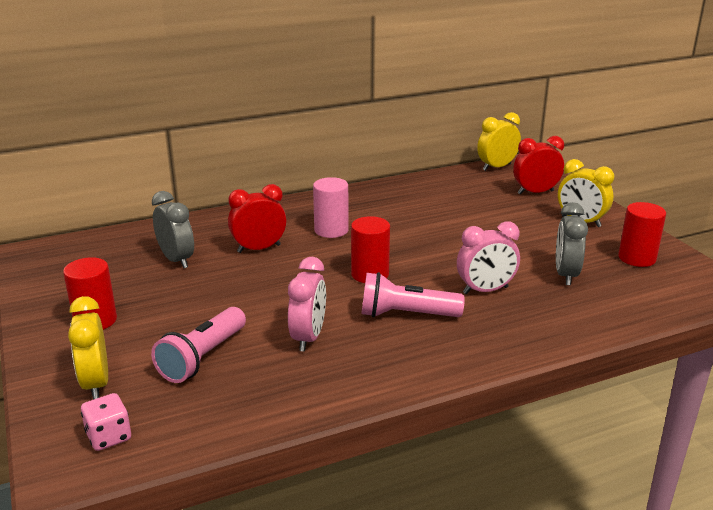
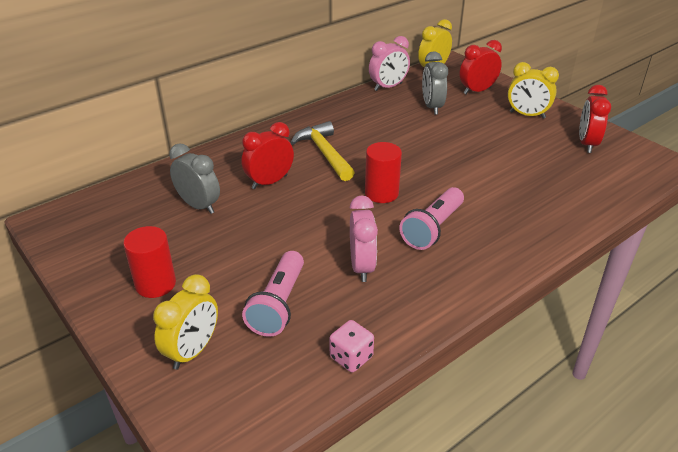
camera: 15 degrees left, 10 degrees up
yellow clock [68,296,108,400] -> yellow clock turned 120 degrees counterclockwise [153,274,218,370]
pink dice [81,393,131,451] -> pink dice moved to [329,320,374,372]
pink cylinder [313,177,349,238] -> yellow hammer [291,121,355,181]
pink flashlight [362,272,465,317] -> pink flashlight turned 45 degrees counterclockwise [400,187,464,250]
pink clock [457,221,520,294] -> pink clock moved to [369,36,410,91]
grey clock [556,202,588,285] -> grey clock moved to [422,51,448,115]
red cylinder [618,202,666,267] -> red clock [579,85,611,153]

